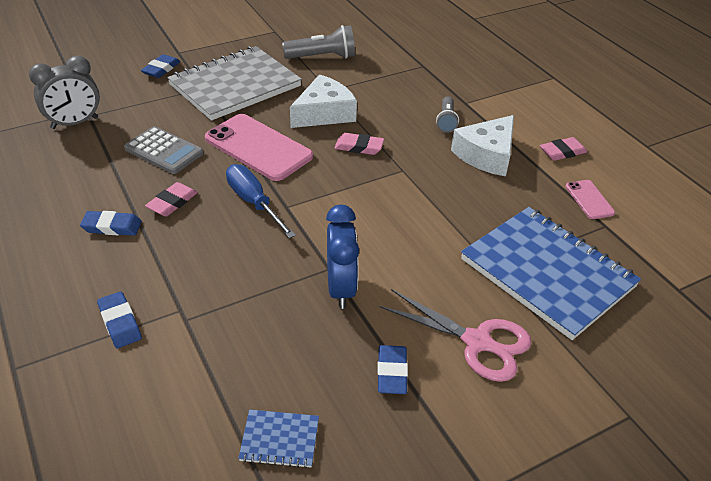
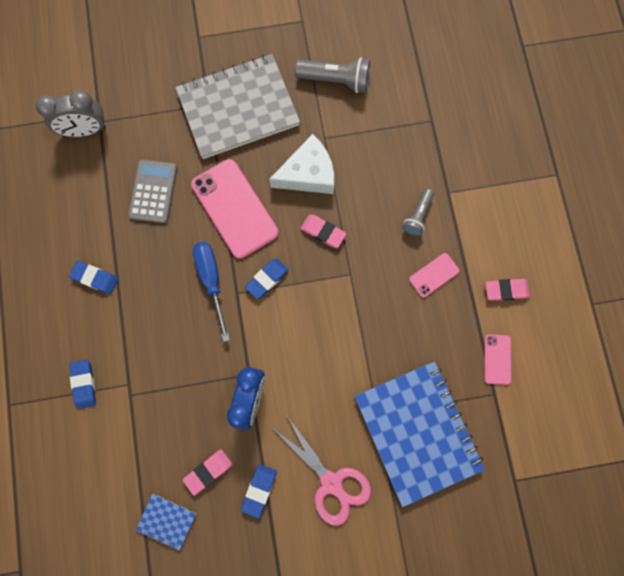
camera: 20 degrees right, 35 degrees up
grey calculator [124,126,204,174] -> grey calculator turned 135 degrees counterclockwise [128,160,177,223]
blue eraser [141,54,180,78] -> blue eraser moved to [245,258,289,299]
pink eraser [145,182,198,216] -> pink eraser moved to [183,449,232,496]
white cheese [451,115,514,177] -> pink phone [409,253,460,297]

